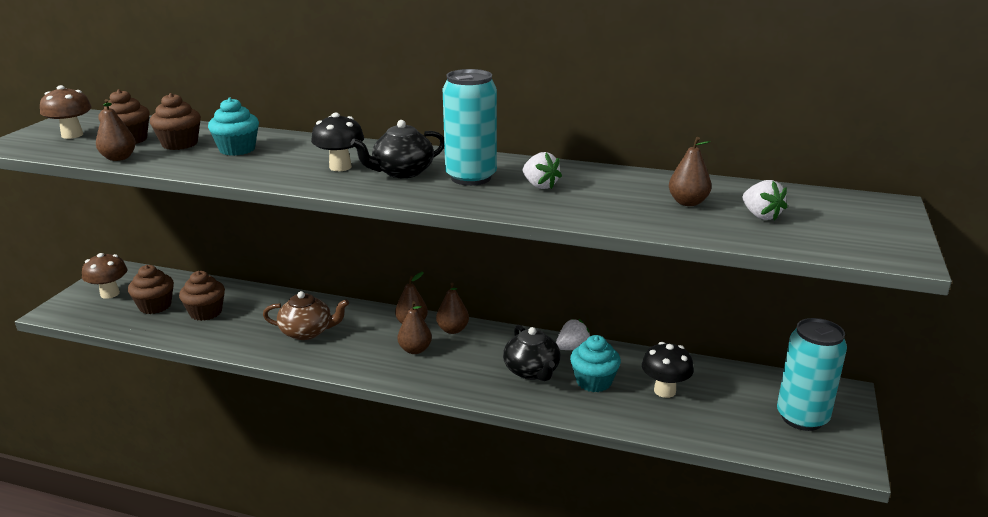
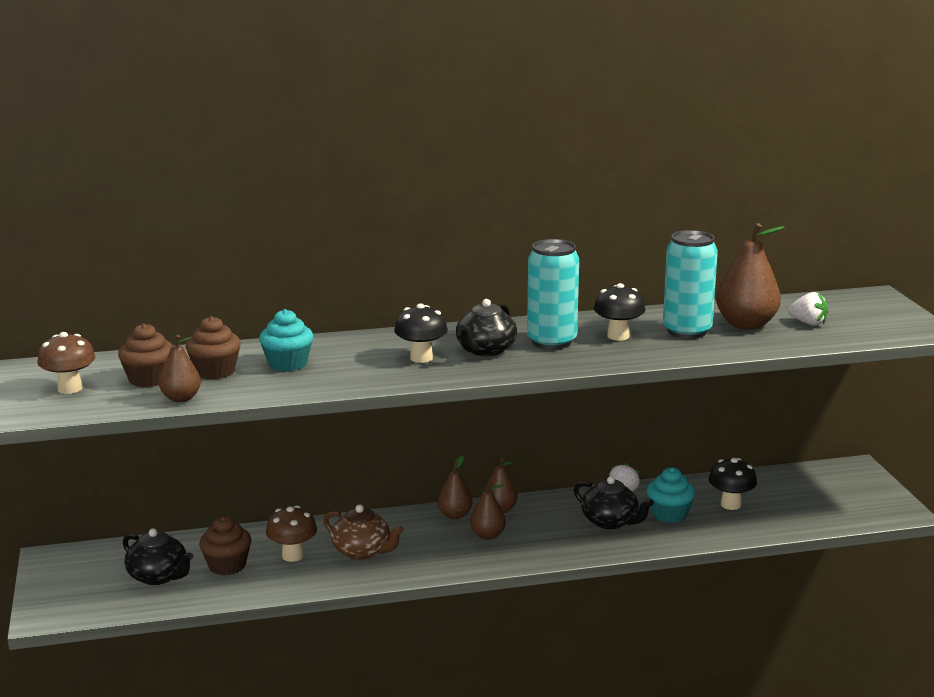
camera: 30 degrees left, 5 degrees down
brown mushroom [82,253,127,299] -> brown mushroom moved to [266,505,317,562]
brown cupcake [128,265,174,314] -> black teapot [123,528,193,585]
brown teapot [263,291,349,340] -> brown teapot turned 60 degrees clockwise [323,505,404,560]
white strawberry [523,152,562,189] -> black mushroom [593,283,645,341]
brown pear [669,137,712,206] -> brown pear [716,223,784,330], size x1.73
turquoise can [777,318,847,431] -> turquoise can moved to [663,230,718,339]

